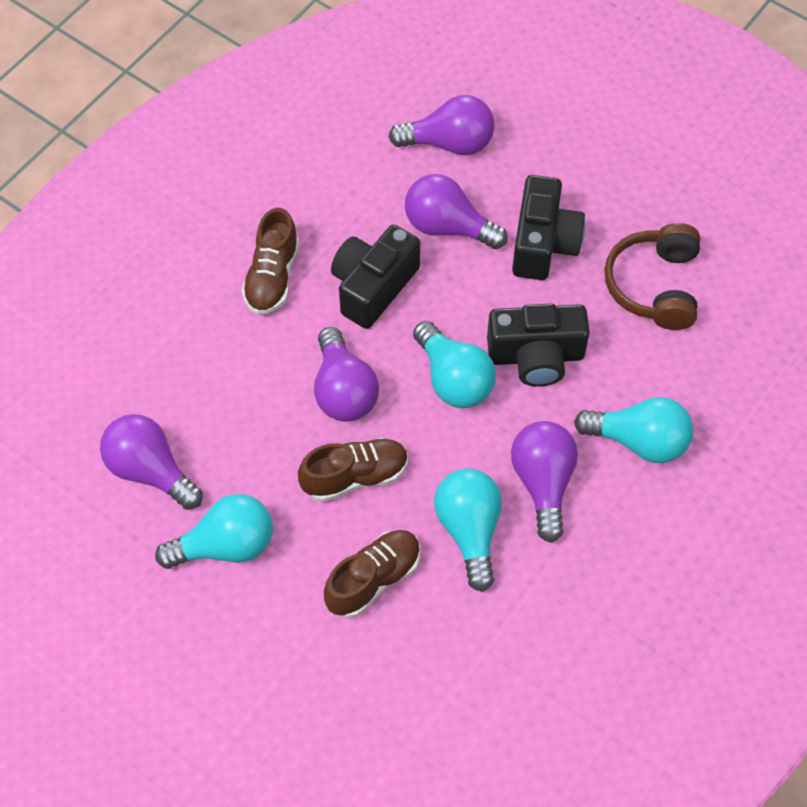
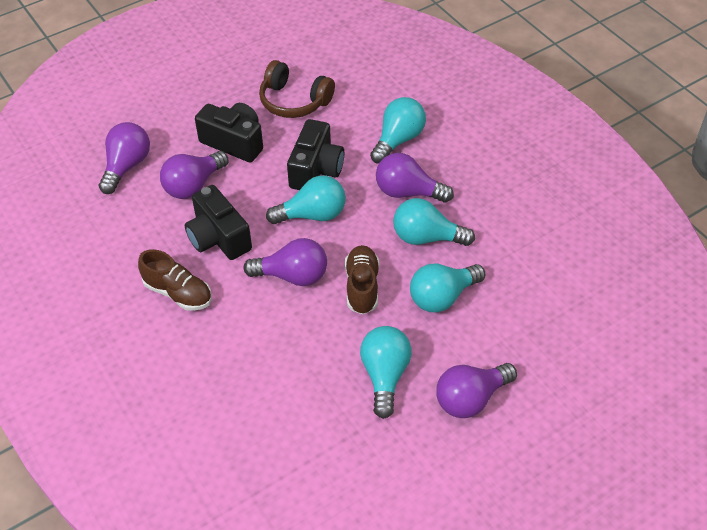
camera: 70 degrees left, 10 degrees down
purple light bulb [100,414,203,510] -> purple light bulb moved to [436,363,517,418]
brown shoe [324,530,420,618] -> turquoise light bulb [410,264,485,312]

